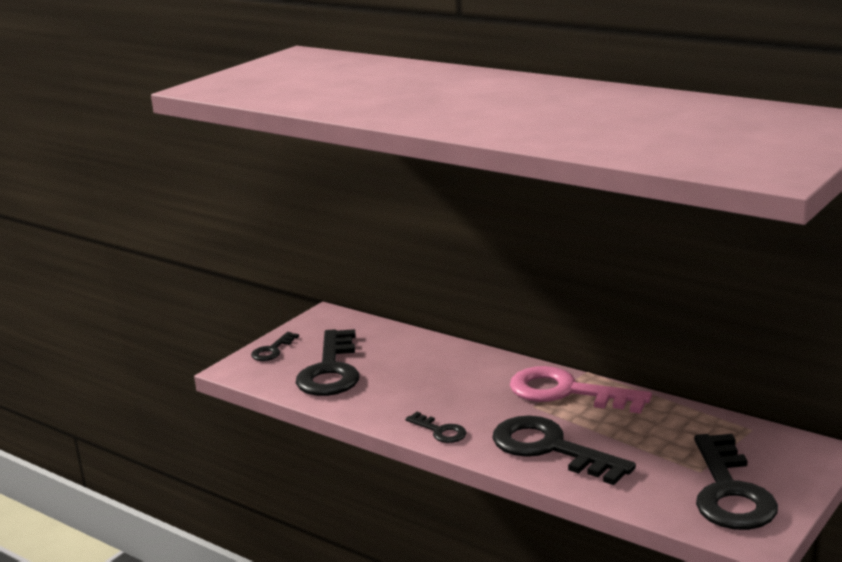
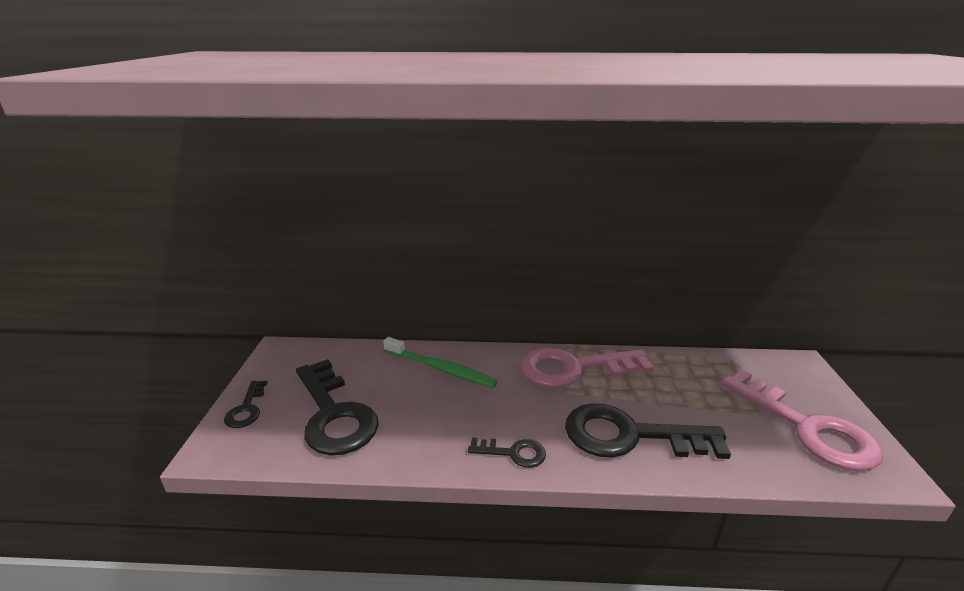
camera: 35 degrees left, 5 degrees up
black key [694,434,778,530] -> pink key [721,370,884,471]
none -> green toothbrush [383,337,498,388]

